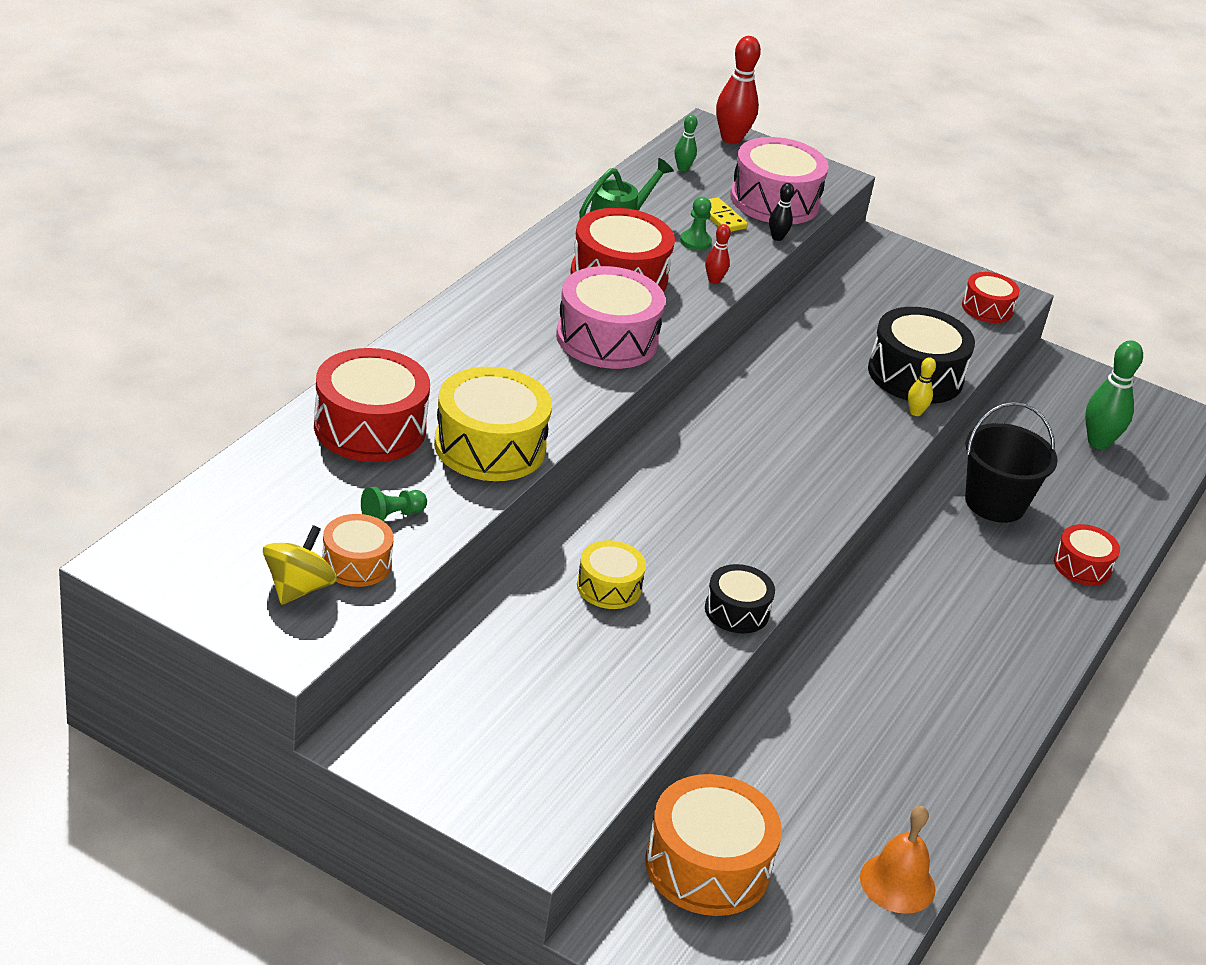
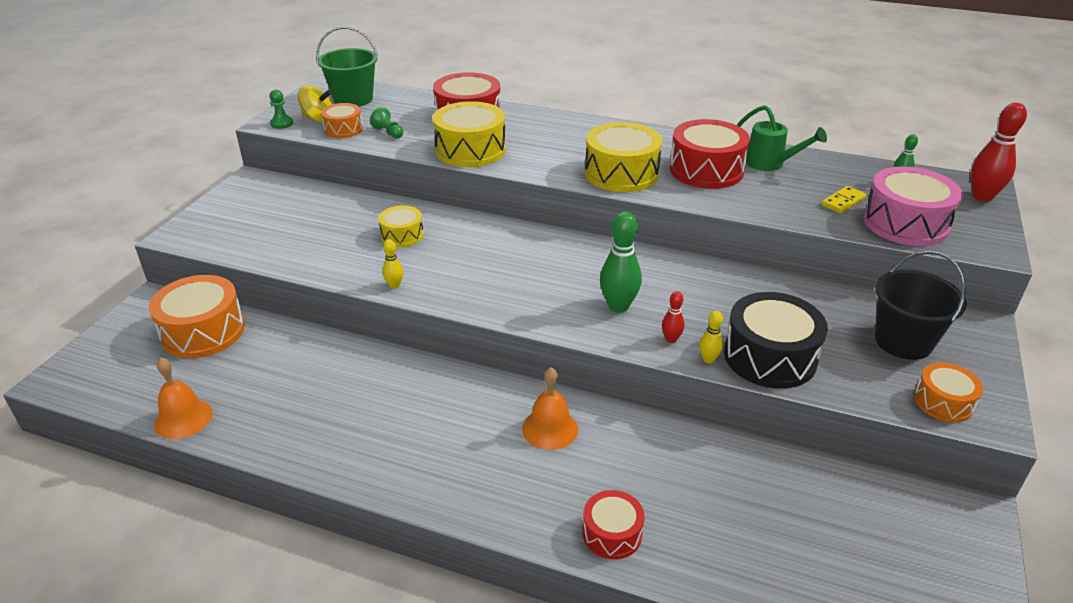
camera: 85 degrees right, 0 degrees up
pink drum [556,266,665,369] -> yellow drum [585,122,662,192]
green pawn [680,197,712,250] -> green pawn moved to [269,90,293,129]
red bowling pin [705,224,731,284] -> red bowling pin moved to [662,291,685,343]
black drum [705,564,775,634] -> yellow bowling pin [382,239,403,289]
black bowling pin [769,183,794,241] -> none
red drum [962,272,1020,323] -> orange drum [914,362,983,423]
black bucket [965,402,1058,523] -> black bucket moved to [875,251,967,360]
green bowling pin [1085,340,1143,449] -> green bowling pin moved to [600,212,642,313]
none -> green bucket [316,27,378,107]
none -> orange bell [522,367,578,450]

